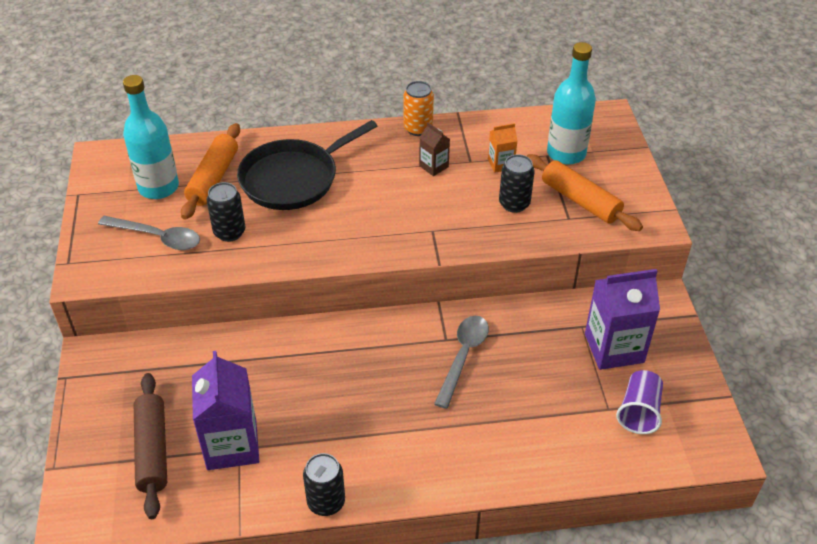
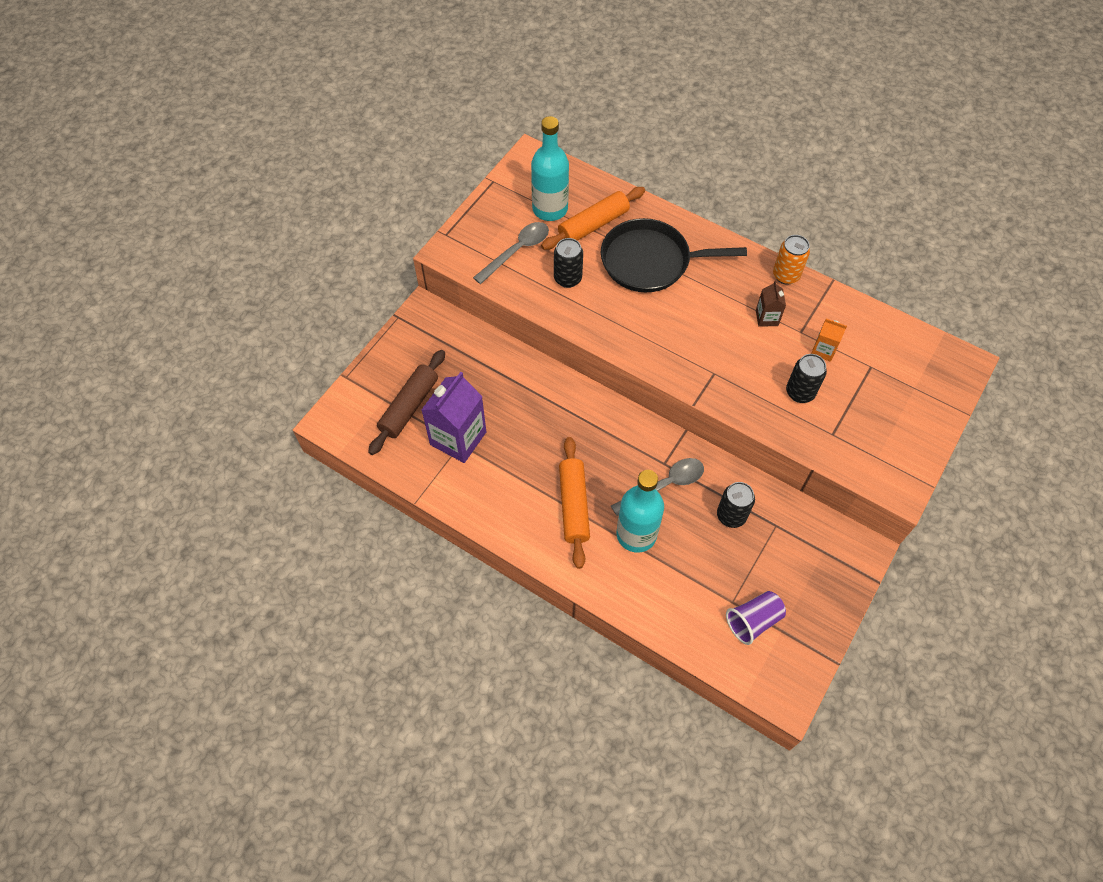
camera: 40 degrees right, 15 degrees up
grey spoon [98,216,200,250] -> grey spoon turned 105 degrees counterclockwise [473,222,549,284]
black can [303,453,345,516] -> black can moved to [717,482,755,528]
orange rolling pin [527,154,643,231] -> orange rolling pin moved to [559,437,590,569]
turquoise bottle [547,42,596,165] -> turquoise bottle moved to [617,470,664,553]
purple carton [585,269,660,370] -> none

